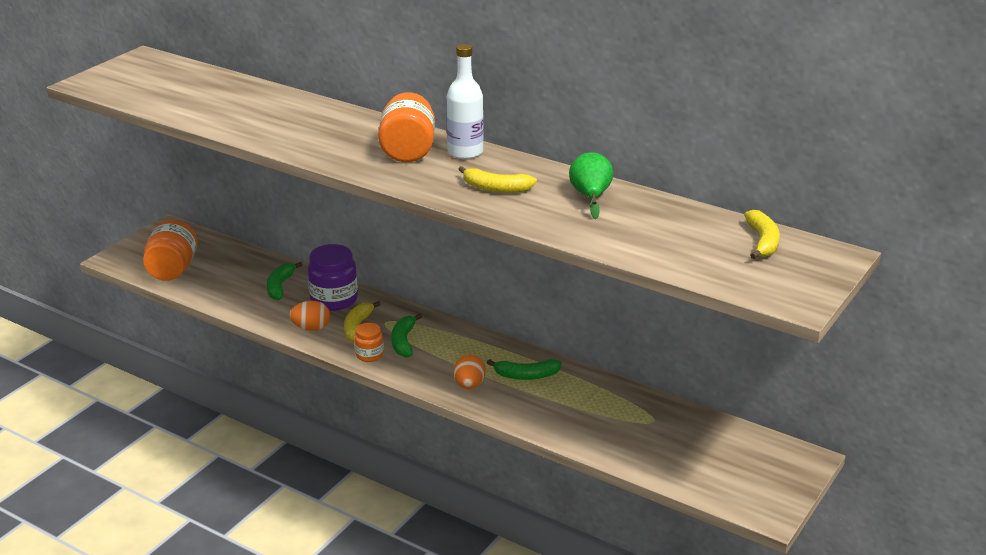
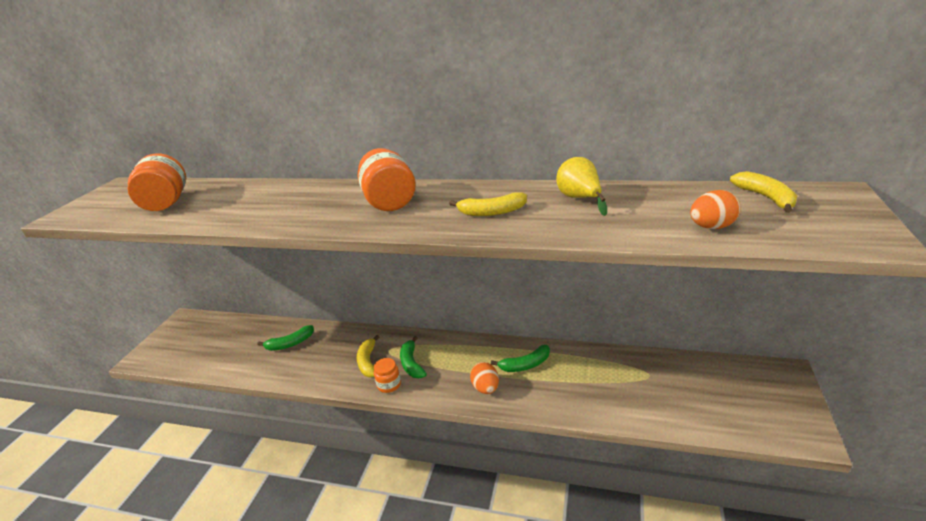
camera: 15 degrees left, 0 degrees up
orange jar [143,220,198,281] -> orange jar moved to [128,153,186,211]
green banana [267,262,302,300] -> green banana turned 105 degrees counterclockwise [257,325,314,351]
orange egg [289,301,330,331] -> orange egg moved to [690,190,741,229]
purple jar [308,244,358,311] -> none
white bottle [447,44,484,159] -> none
green pear [569,152,613,219] -> yellow pear [556,157,607,216]

